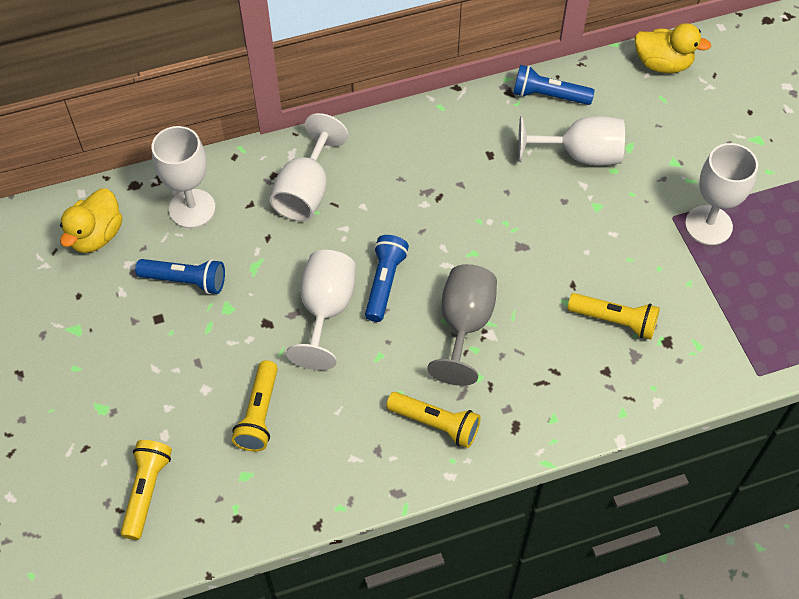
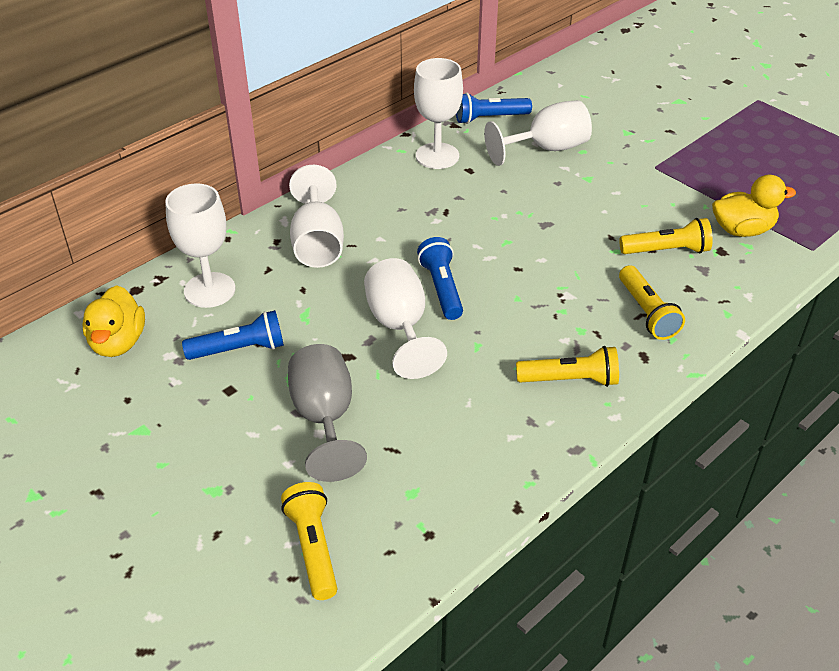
camera: 25 degrees left, 15 degrees down
yellow flashlight [232,360,278,452] -> yellow flashlight moved to [619,265,685,340]
grey goblet [427,264,497,386] -> grey goblet moved to [288,344,367,482]
yellow duck [635,23,711,73] -> yellow duck moved to [712,175,796,237]
white goblet [685,143,758,245] -> white goblet moved to [414,58,463,169]

